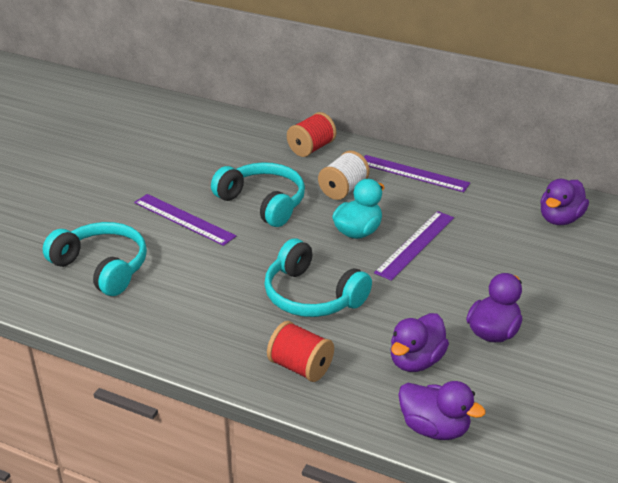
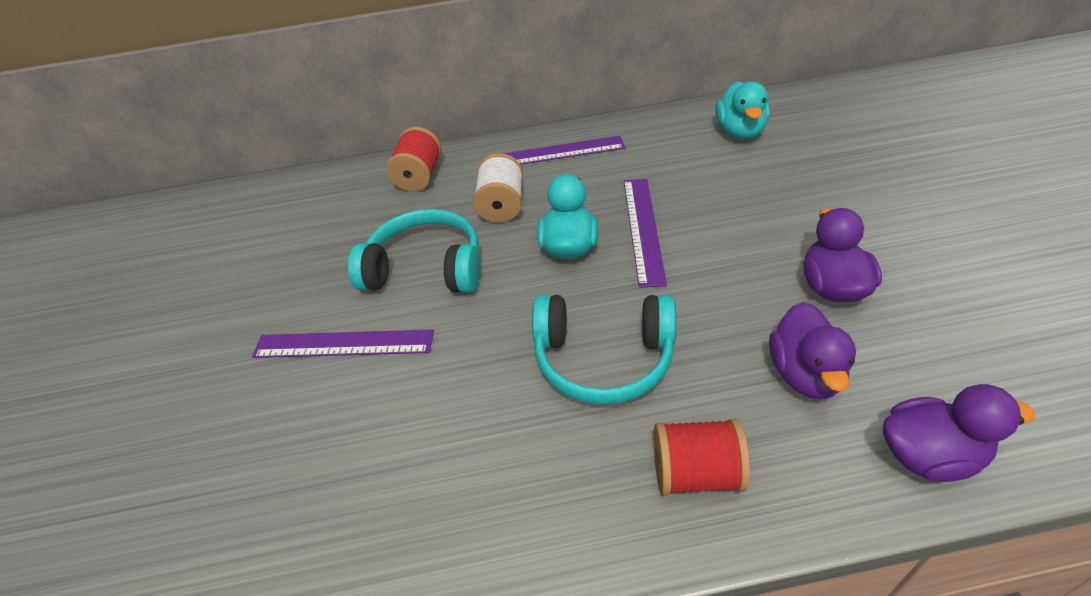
camera: 30 degrees left, 10 degrees up
turquoise headphones [43,222,147,296] -> none
purple duck [540,179,589,225] -> turquoise duck [715,81,770,139]

